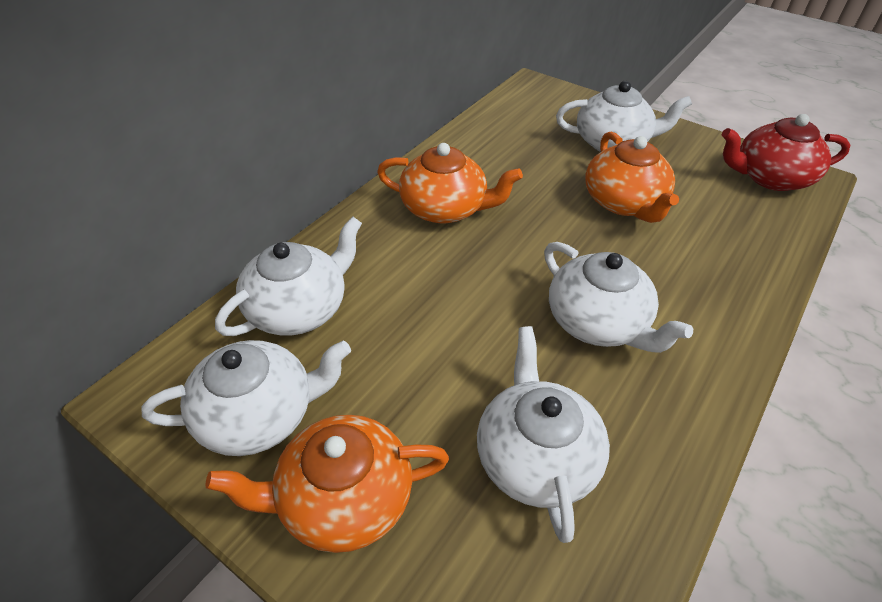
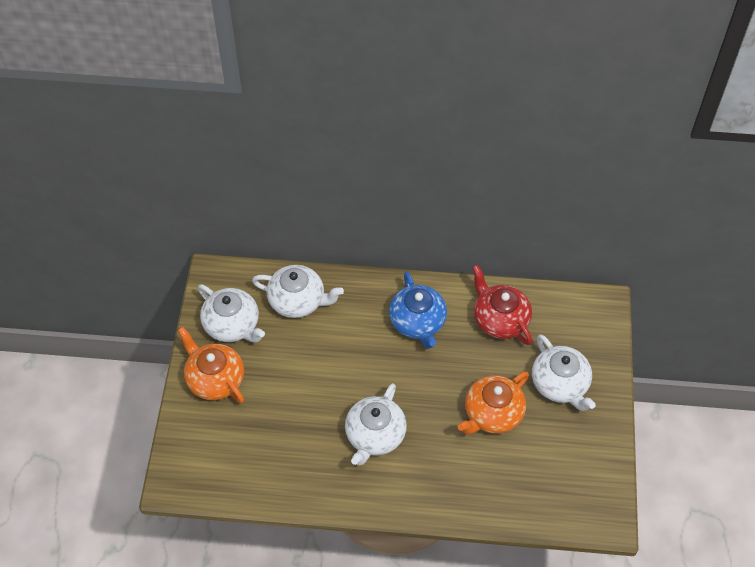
camera: 60 degrees right, 10 degrees up
orange teapot [377,143,523,224] -> blue teapot [389,272,447,349]
white teapot [477,326,610,543] -> none
red teapot [722,114,850,191] -> red teapot moved to [472,265,532,345]

